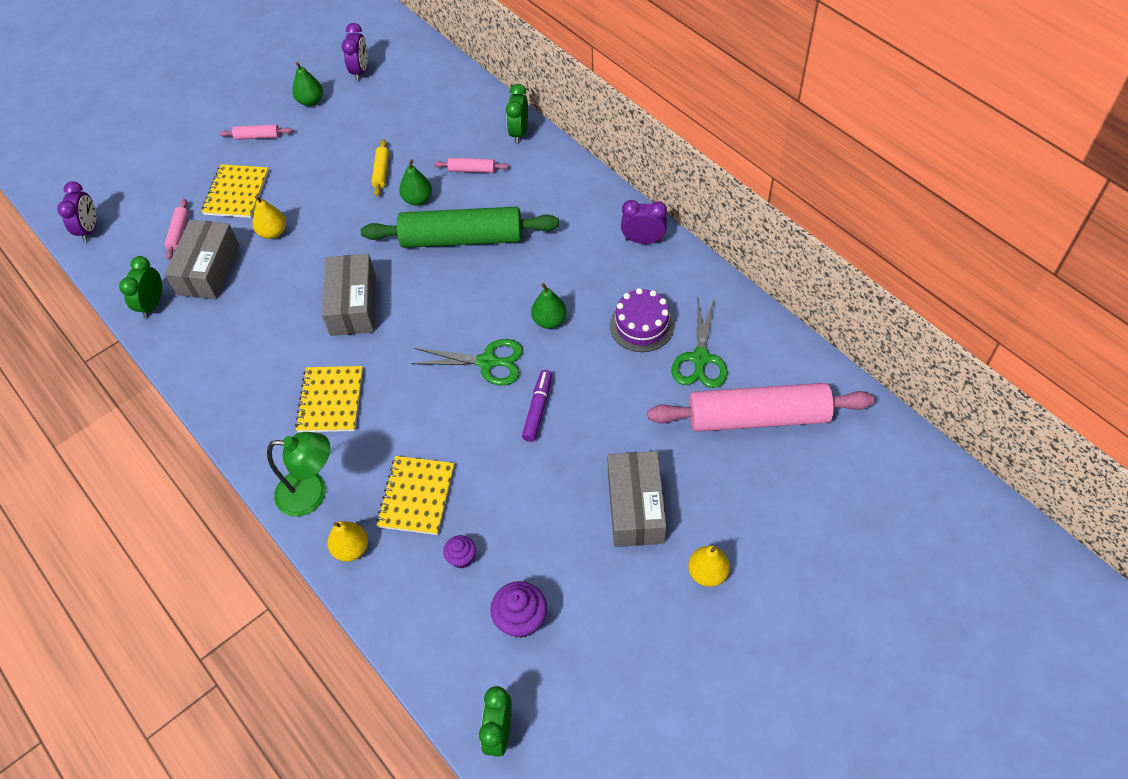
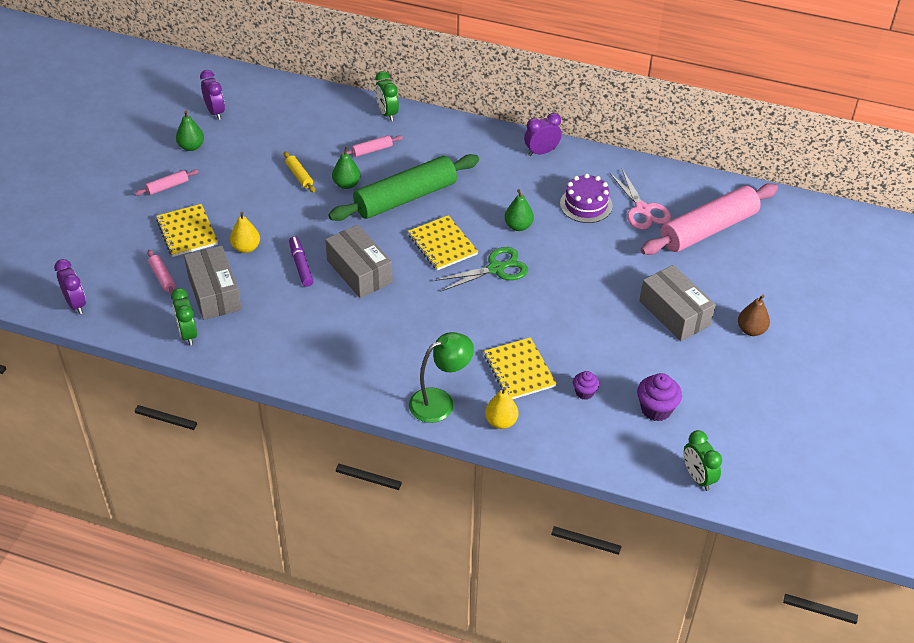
camera: 35 degrees left, 10 degrees down
yellow notebook [295,366,363,432] -> yellow notebook moved to [408,215,478,270]
purple marker [522,370,552,442] -> purple marker moved to [289,236,313,287]
green scissors [672,298,728,388] -> pink scissors [609,169,671,230]
yellow pear [688,546,730,587] -> brown pear [738,295,770,336]

